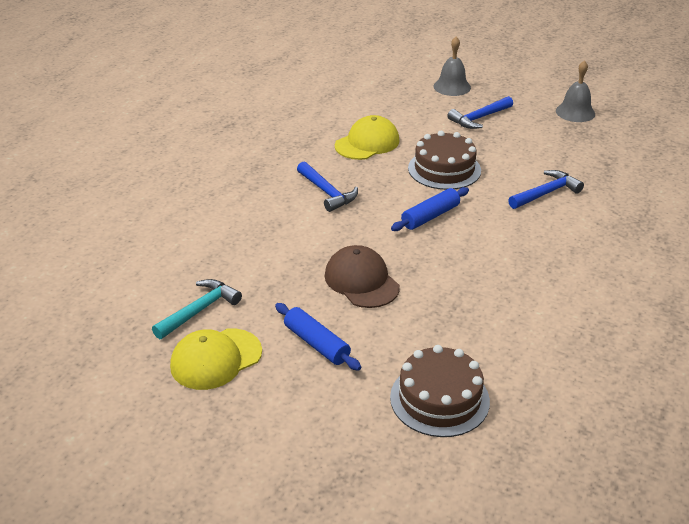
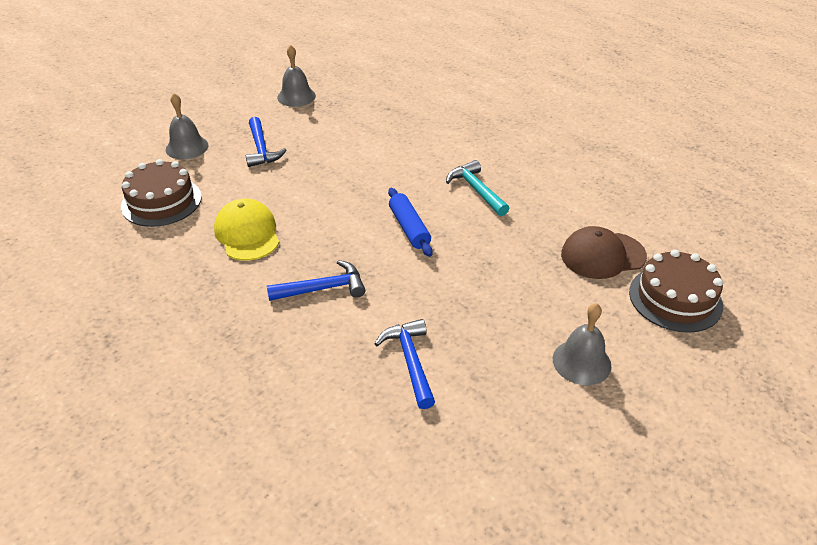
camera: 70 degrees left, 5 degrees up
turquoise hammer [152,279,242,339] -> turquoise hammer moved to [446,160,509,216]
yellow cap [170,329,262,390] -> none
blue rolling pin [275,303,361,371] -> grey bell [553,303,611,385]
brown cap [325,245,400,308] -> brown cap moved to [561,226,647,279]
brown cake [408,131,481,190] -> brown cake moved to [121,159,202,227]
blue hammer [508,170,584,209] -> blue hammer moved to [375,319,435,409]

